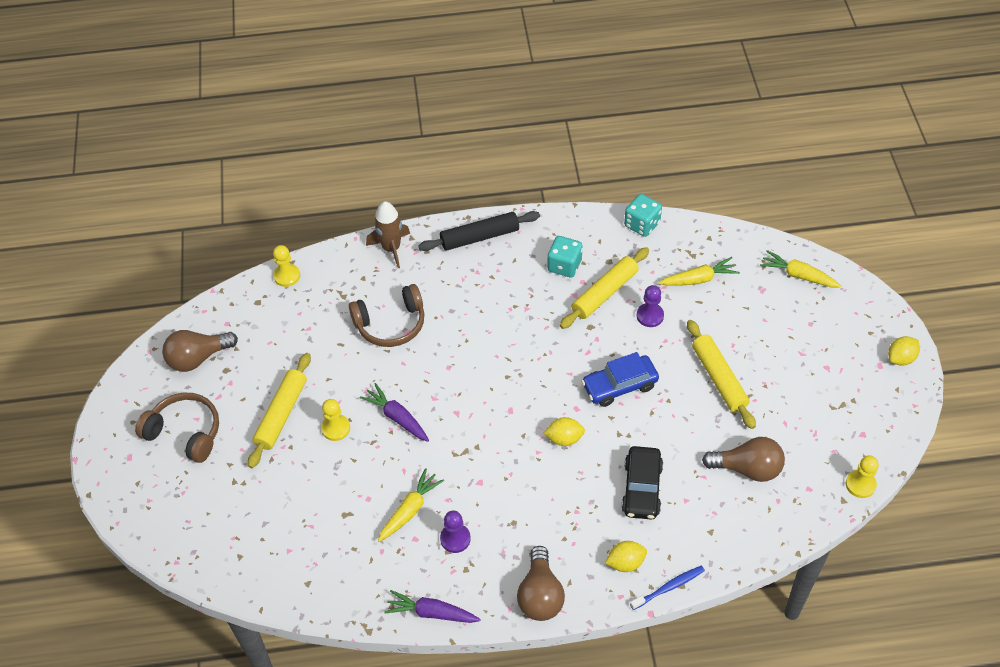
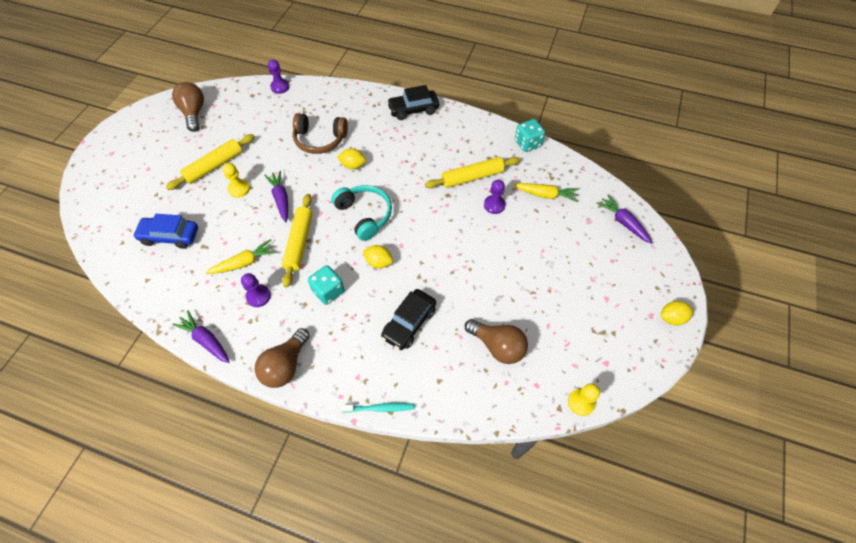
camera: 25 degrees right, 5 degrees up
brown headphones [135,393,219,463] -> none
brown light bulb [162,330,238,372] -> brown light bulb turned 75 degrees clockwise [172,82,204,132]
yellow pawn [273,245,300,287] -> purple pawn [268,59,290,94]
brown rocket [366,201,410,268] -> none
black rolling pin [418,211,540,251] -> black car [387,85,439,120]
turquoise dice [547,236,583,278] -> turquoise dice moved to [308,265,345,305]
blue car [581,352,659,407] -> blue car moved to [133,214,198,249]
yellow lemon [605,541,647,572] -> yellow lemon moved to [337,148,366,169]
blue toothbrush [630,566,705,610] -> turquoise toothbrush [341,403,415,413]
yellow rolling pin [687,320,756,429] -> yellow rolling pin moved to [282,194,313,288]
yellow carrot [760,250,841,287] -> purple carrot [597,195,653,244]
none -> turquoise headphones [331,185,392,241]

